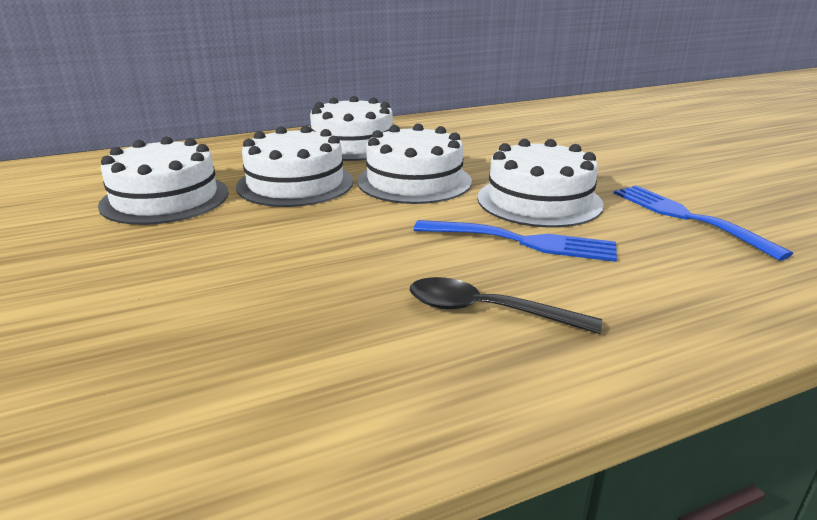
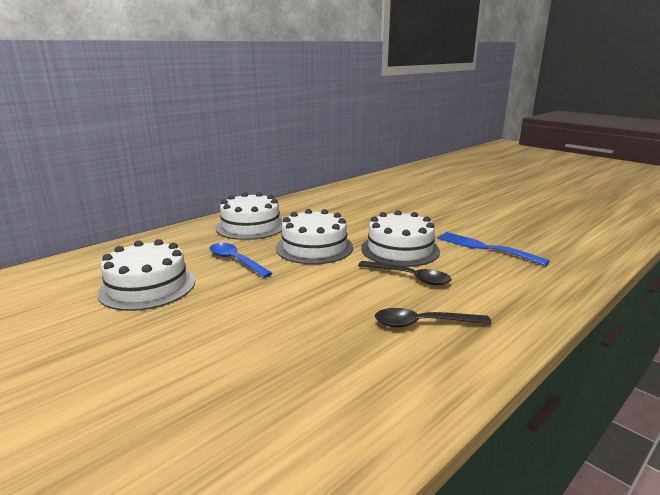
camera: 20 degrees left, 5 degrees down
white cake [236,126,354,207] -> blue spoon [210,243,273,278]
blue fork [414,220,617,262] -> black spoon [358,261,452,285]

